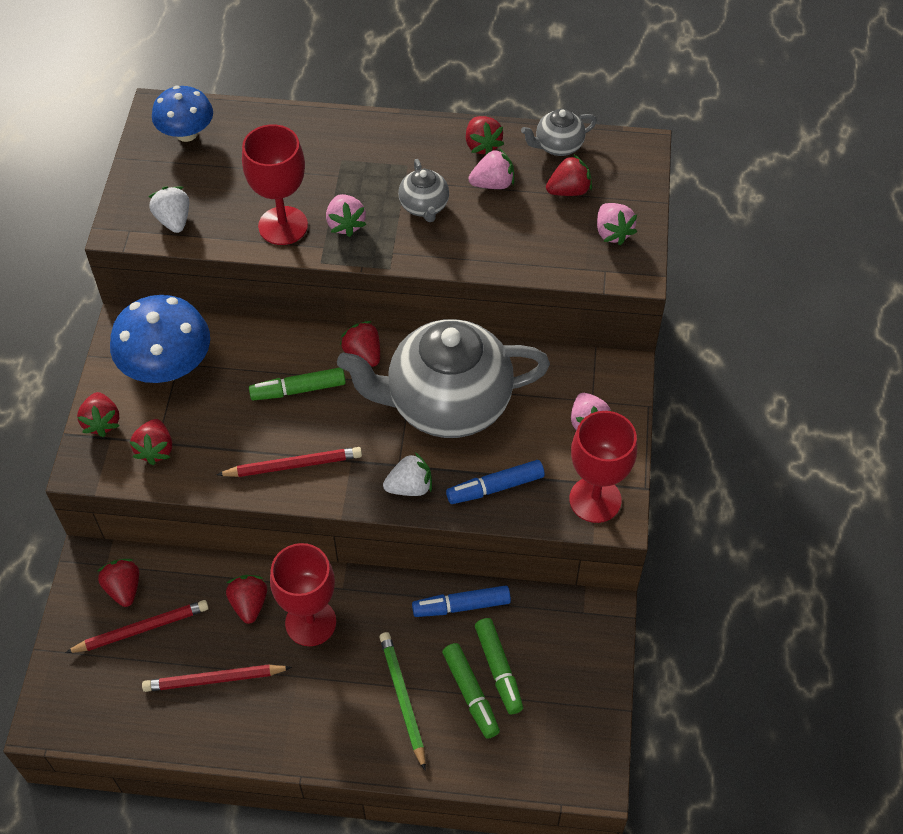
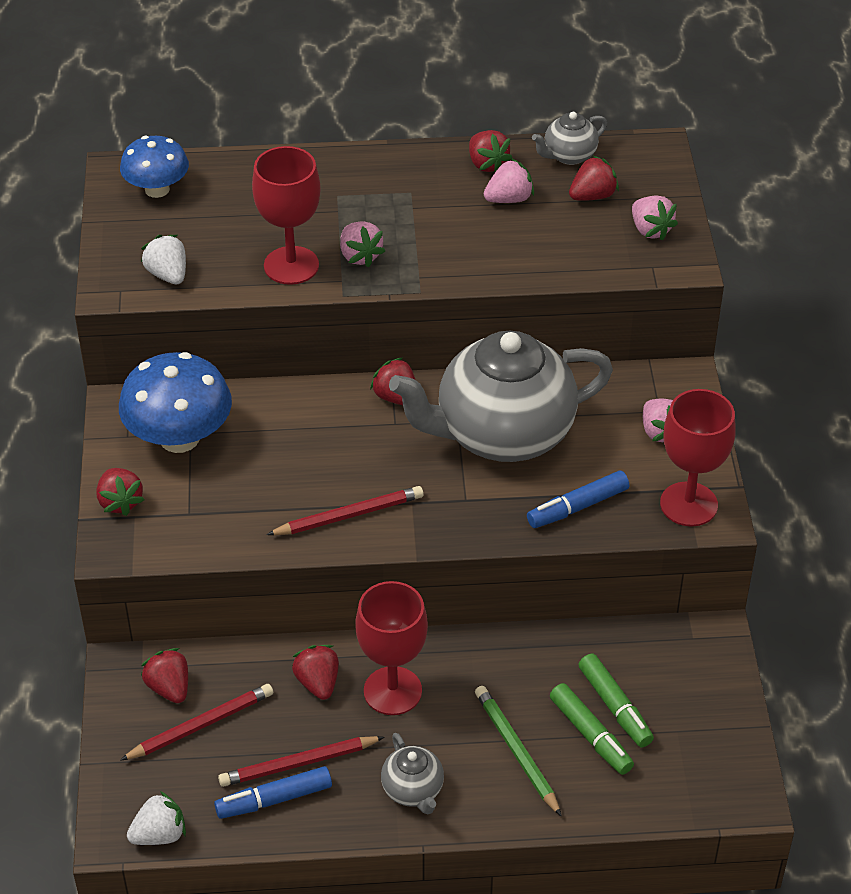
camera: 10 degrees left, 10 degrees down
red strawberry [130,419,172,465] -> none
green marker [249,368,346,400] -> none
white strawberry [383,452,432,496] -> white strawberry moved to [127,791,186,845]
grey teapot [398,159,449,222] -> grey teapot moved to [381,733,444,814]
blue marker [412,585,511,617] -> blue marker moved to [214,766,332,819]

